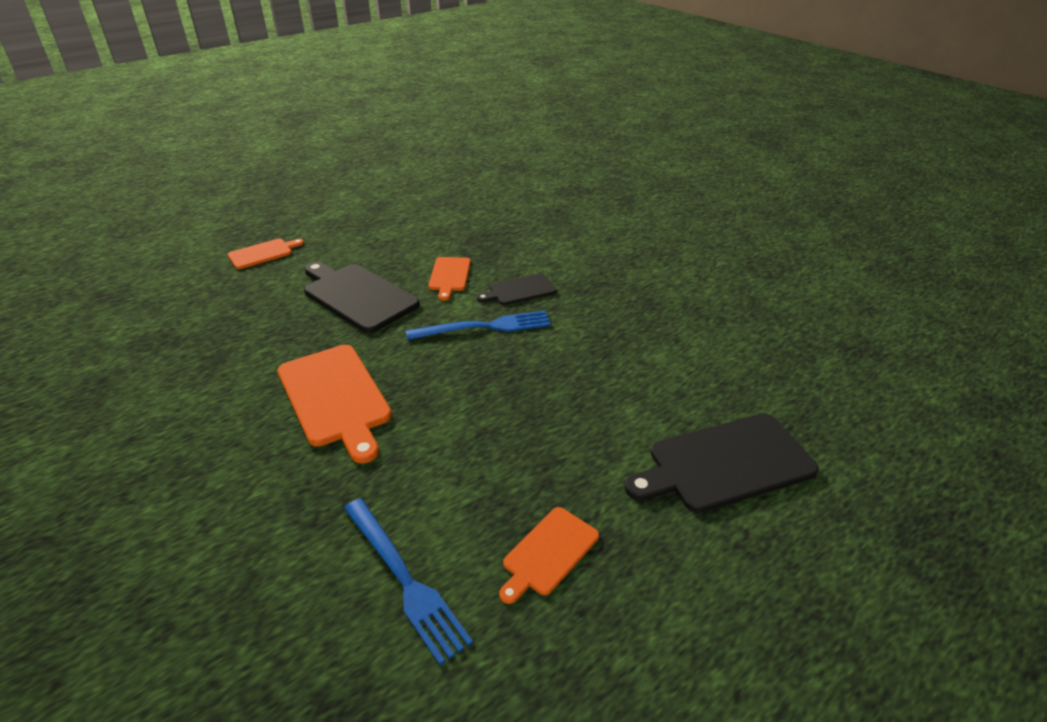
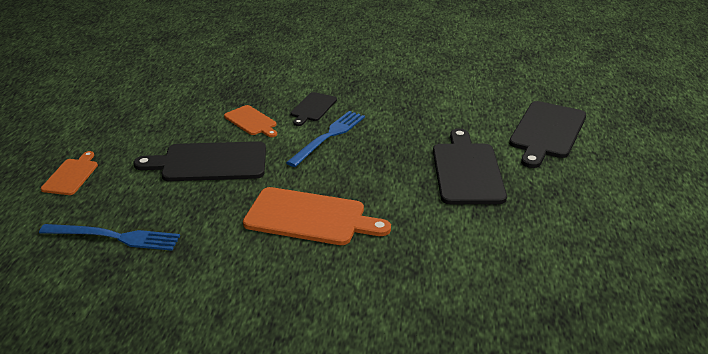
camera: 45 degrees left, 5 degrees down
blue fork [344,498,473,665] -> blue fork moved to [39,224,180,251]
orange cutting board [499,507,599,604] -> none
none -> black cutting board [433,128,507,204]

